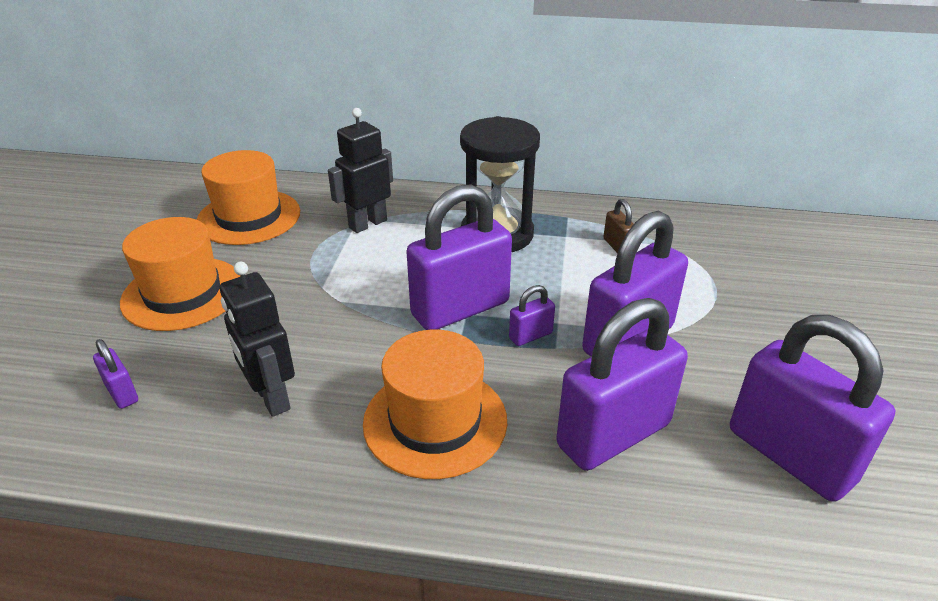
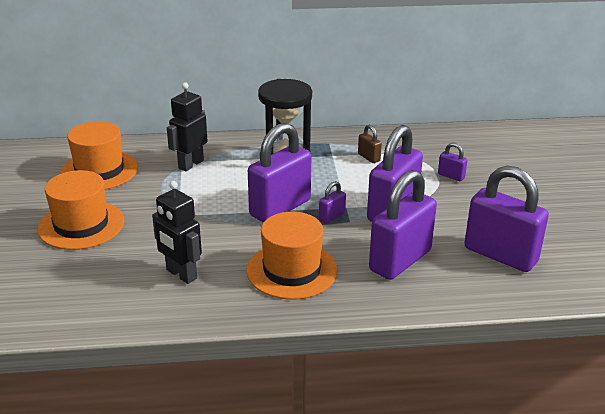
camera: 15 degrees left, 5 degrees down
purple padlock [93,339,138,409] -> purple padlock moved to [438,143,468,181]

